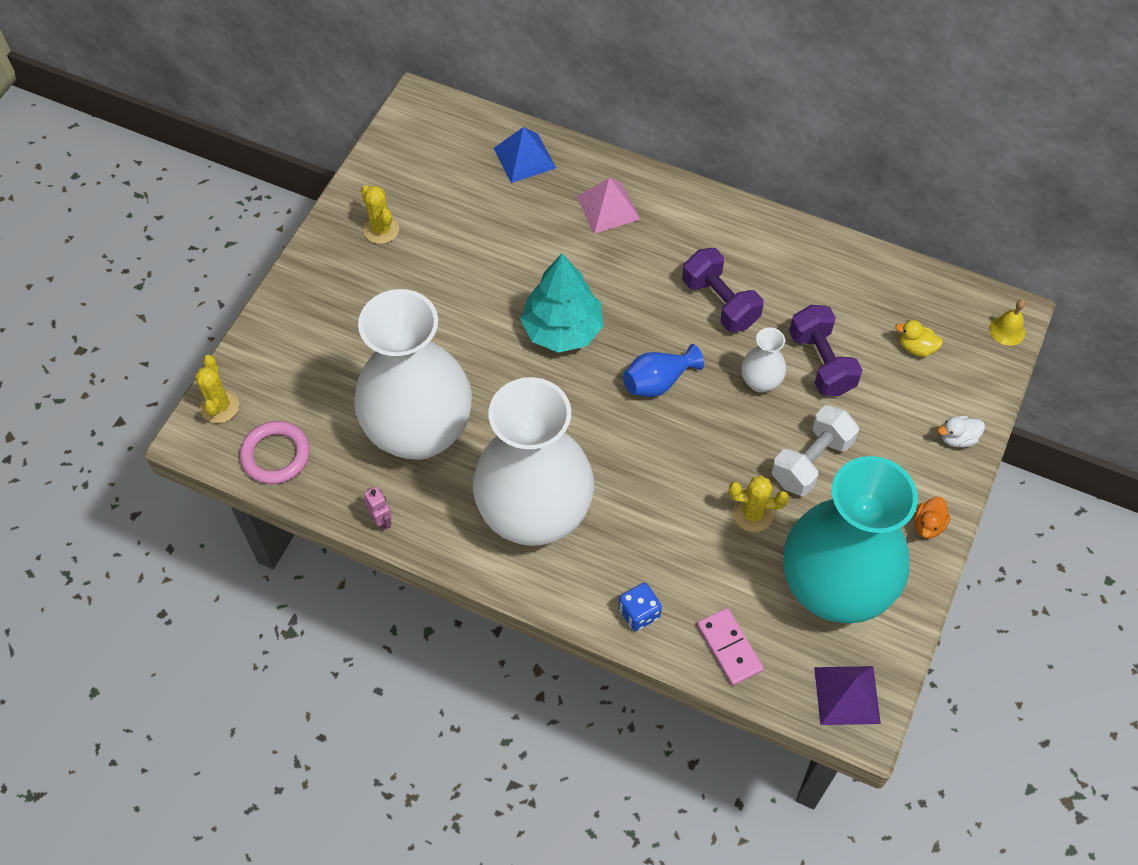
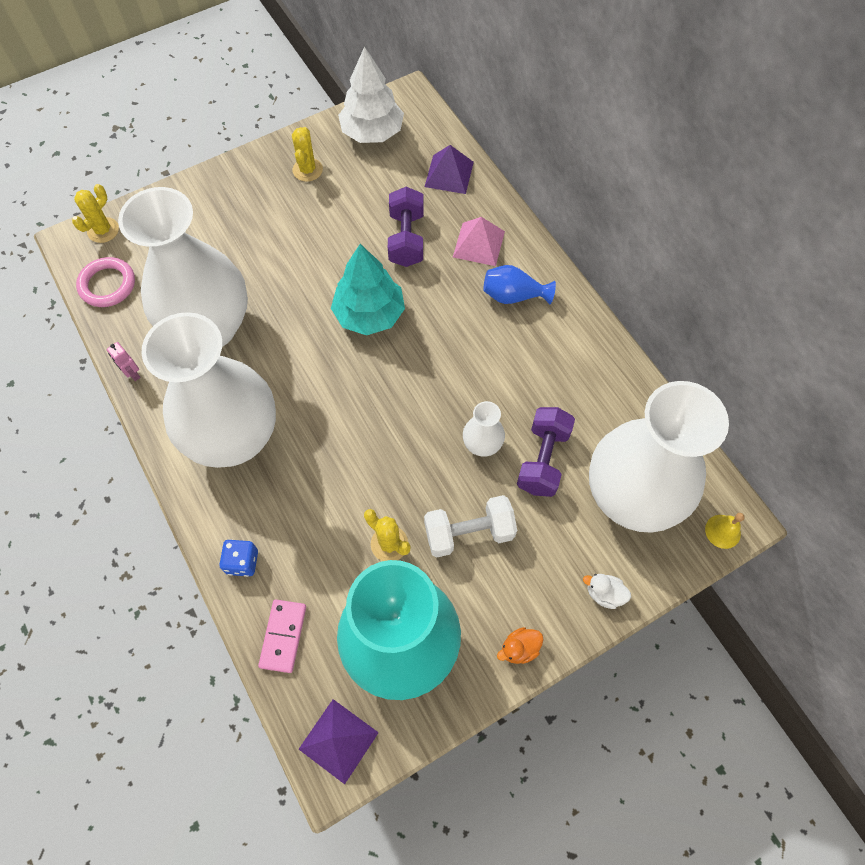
camera: 35 degrees right, 5 degrees up
pink robot [364,487,392,531] -> pink robot turned 135 degrees clockwise [107,342,141,381]
blue pyramid [494,127,556,183] -> purple pyramid [425,145,474,194]
blue vase [623,344,704,397] -> blue vase moved to [483,265,556,304]
purple dumbbell [682,248,764,333] -> purple dumbbell moved to [388,187,424,267]
yellow duck [895,320,943,357] -> white vase [589,381,729,533]
none -> white tree [338,46,404,143]

